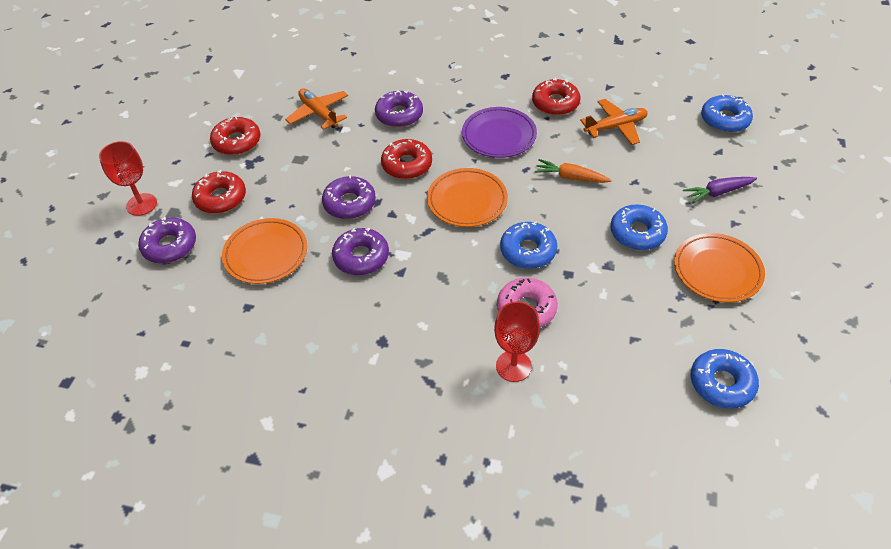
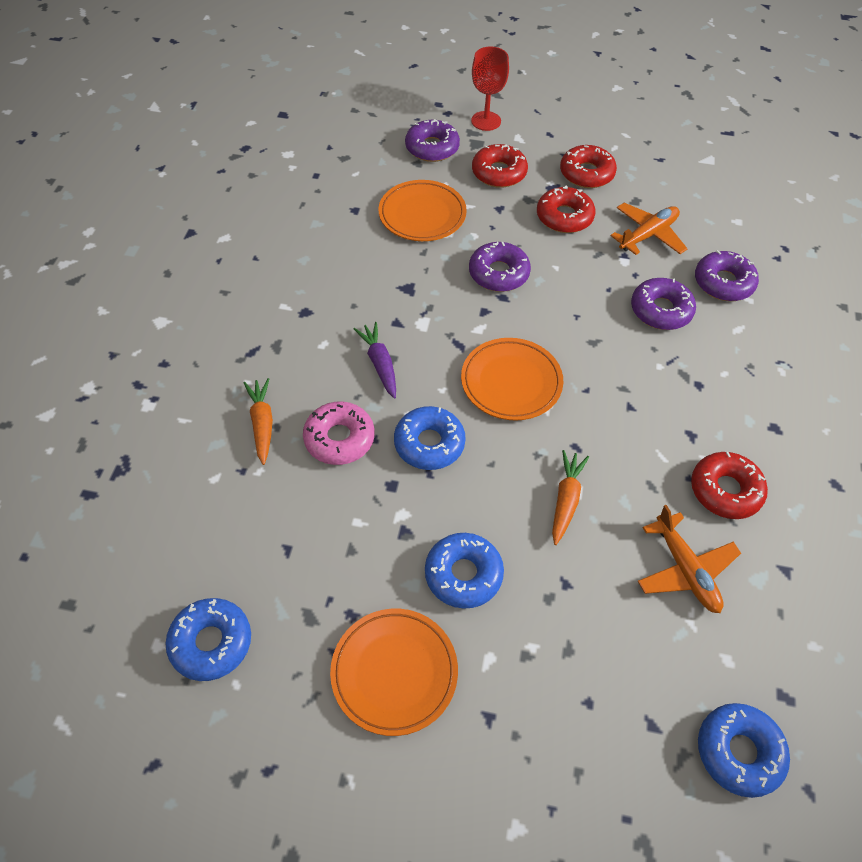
camera: 85 degrees right, 5 degrees up
purple donut [332,228,389,275] -> purple donut moved to [695,250,759,301]
red donut [381,139,432,179] -> red donut moved to [537,185,595,233]
purple plate [462,107,537,158] -> none
red goblet [494,301,540,382] -> orange carrot [244,378,273,465]
purple carrot [683,177,757,204] -> purple carrot moved to [354,322,396,399]

